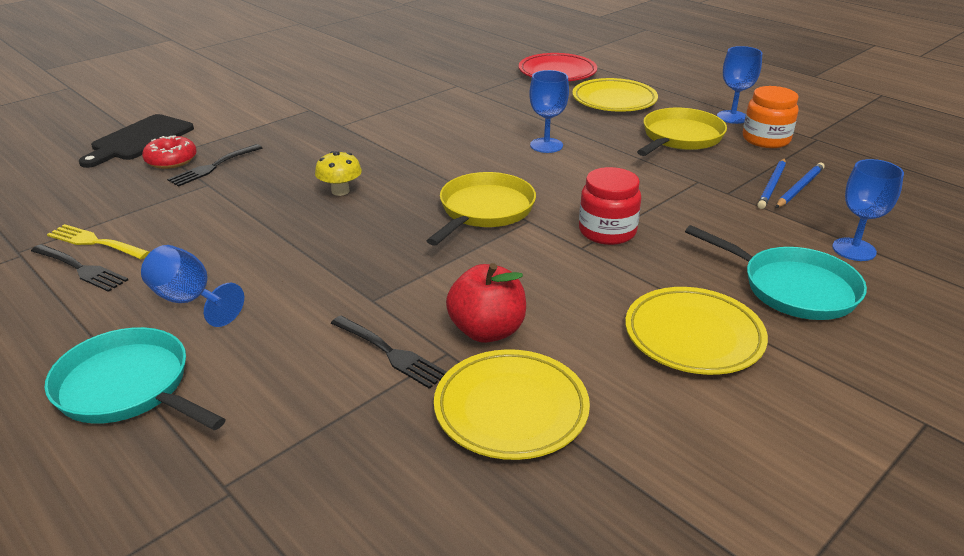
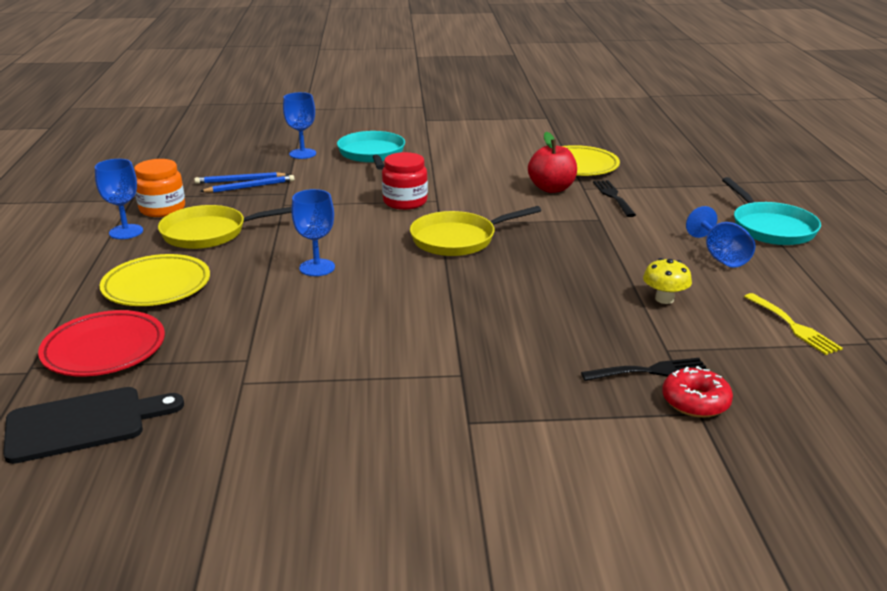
camera: 140 degrees left, 5 degrees down
black fork [31,244,128,292] -> none
black cutting board [79,114,194,168] -> black cutting board moved to [3,387,184,464]
yellow mushroom [315,151,362,196] -> yellow mushroom moved to [643,258,692,304]
yellow plate [625,287,768,375] -> none

